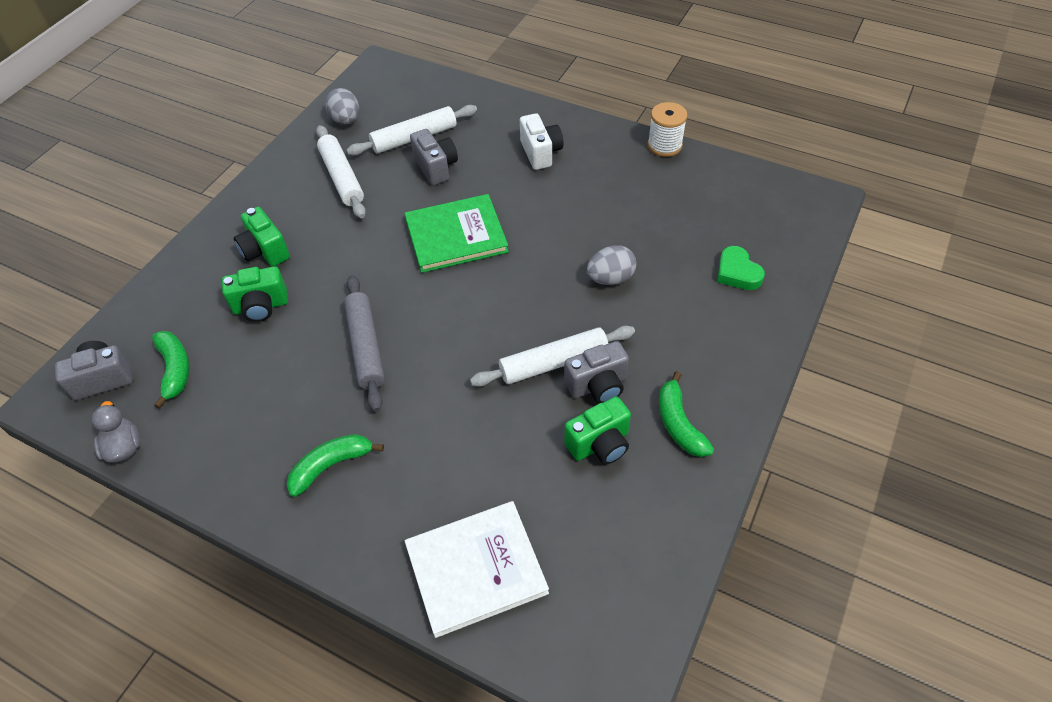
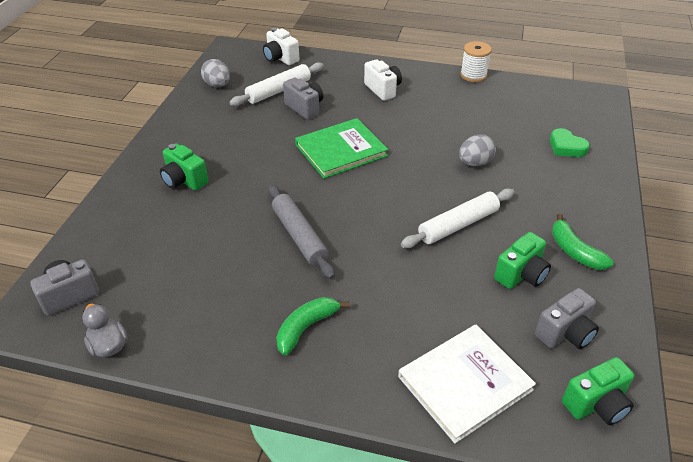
camera: 15 degrees left, 10 degrees down
green banana [152,331,190,409] -> none
green camera [222,266,288,322] -> green camera moved to [562,357,634,425]
white rolling pin [316,125,366,218] -> none
grey camera [564,341,629,403] -> grey camera moved to [535,288,599,349]
none -> white camera [263,28,299,65]

